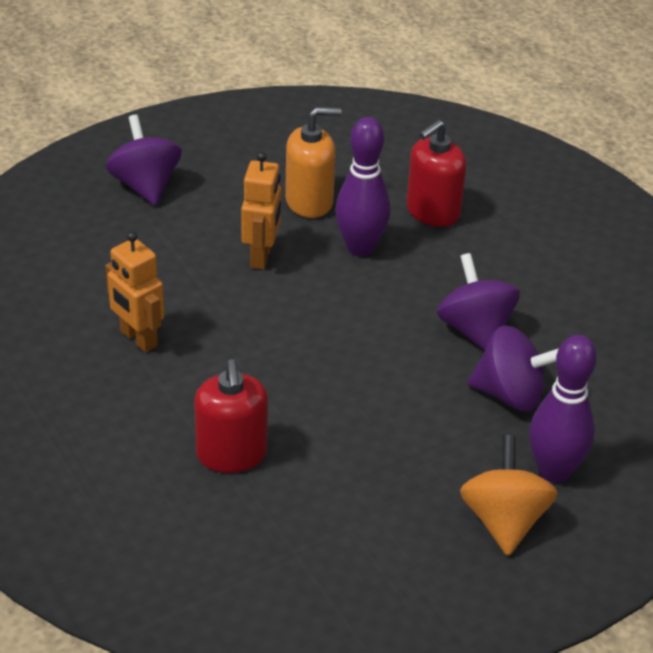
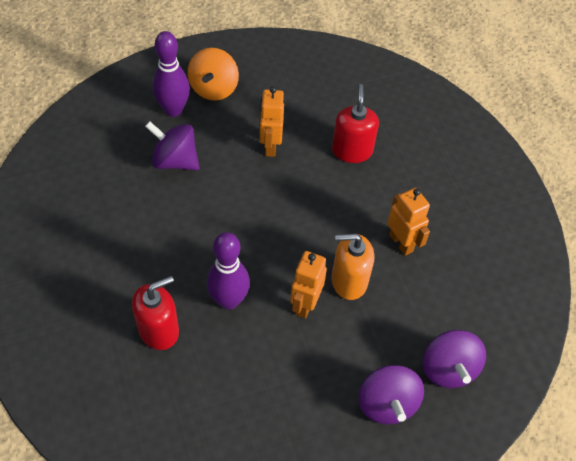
camera: 170 degrees left, 15 degrees up
orange soap dispenser [285,107,342,218] -> orange soap dispenser moved to [332,233,374,300]
purple spinning top [437,253,520,351] -> purple spinning top moved to [423,330,486,388]
none -> orange robot [259,86,284,157]

